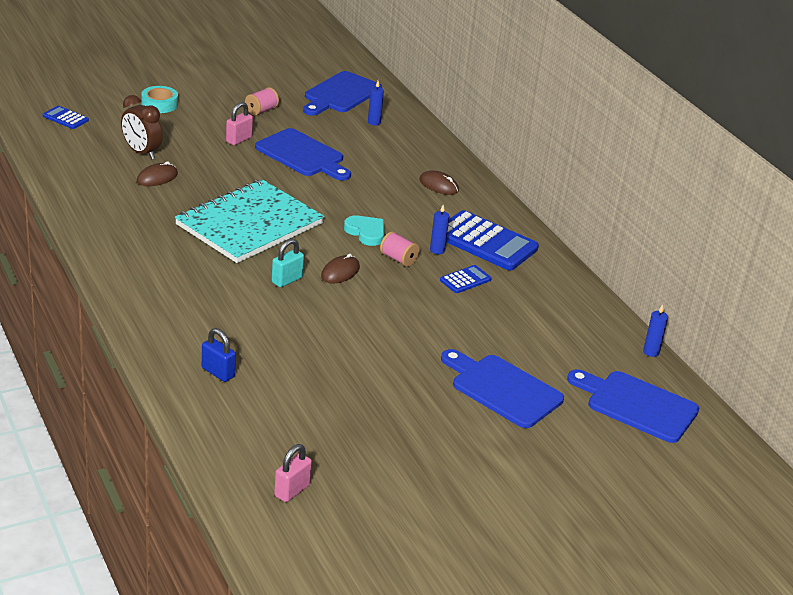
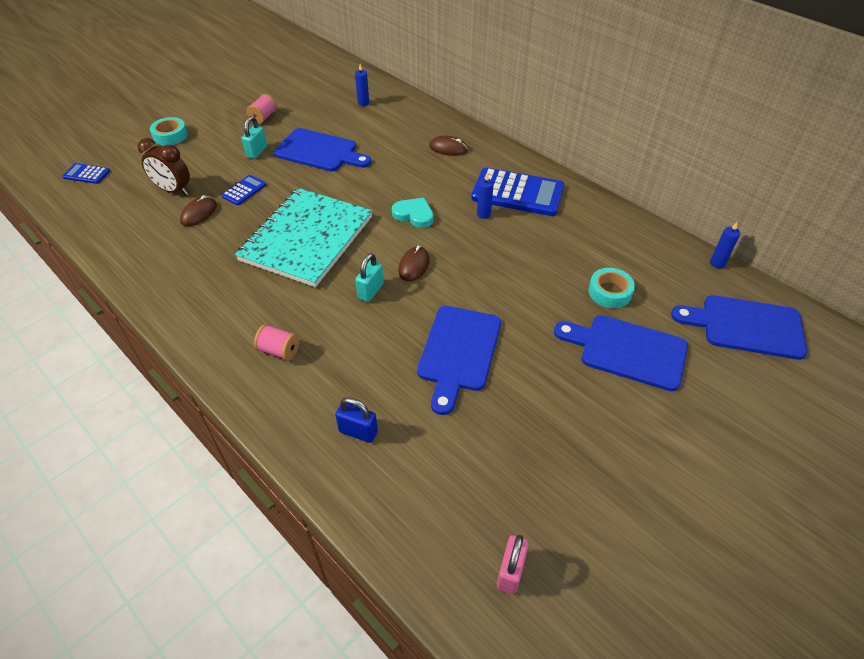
camera: 15 degrees left, 15 degrees up
pink padlock [226,102,253,145] -> turquoise padlock [242,116,267,159]
blue cutting board [303,71,382,116] -> blue cutting board moved to [417,306,501,415]
pink spool [380,231,420,267] -> pink spool moved to [254,324,299,361]
blue calculator [440,265,492,293] -> blue calculator moved to [221,175,266,205]
none -> turquoise tape [588,268,635,308]

